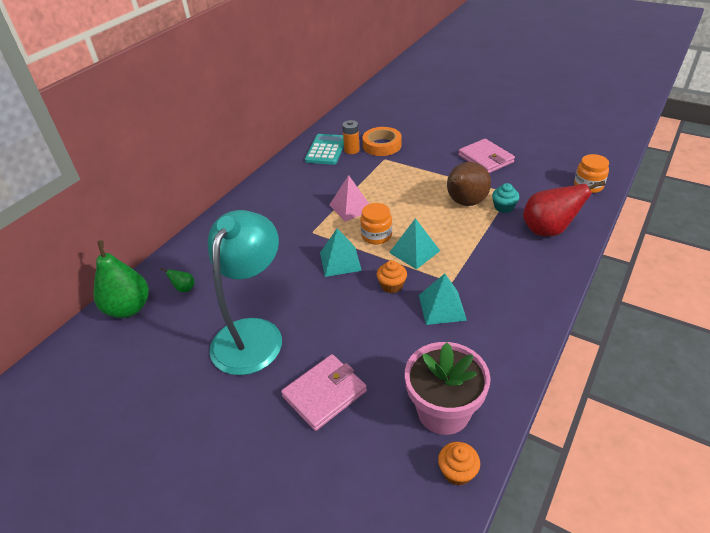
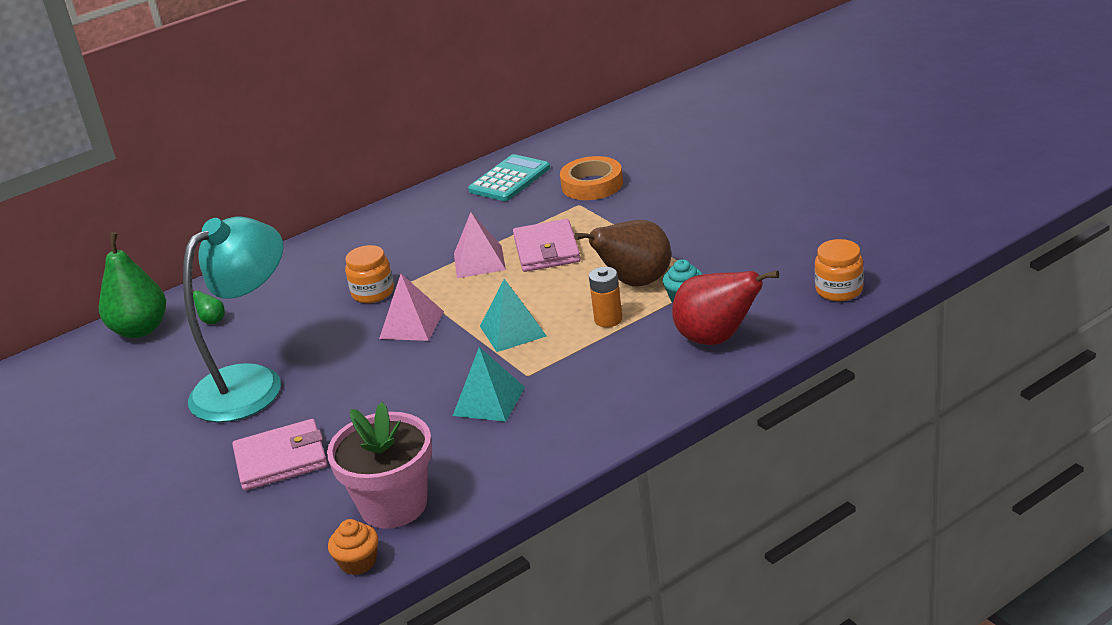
camera: 25 degrees right, 10 degrees down
turquoise pyramid [320,228,362,277] -> pink pyramid [379,274,444,341]
orange battery [342,120,360,154] -> orange battery moved to [589,267,623,327]
orange jar [360,203,392,245] -> orange jar moved to [345,245,394,303]
orange cupcake [377,260,407,293] -> none
pink wallet [458,139,515,173] -> pink wallet moved to [513,219,581,272]

